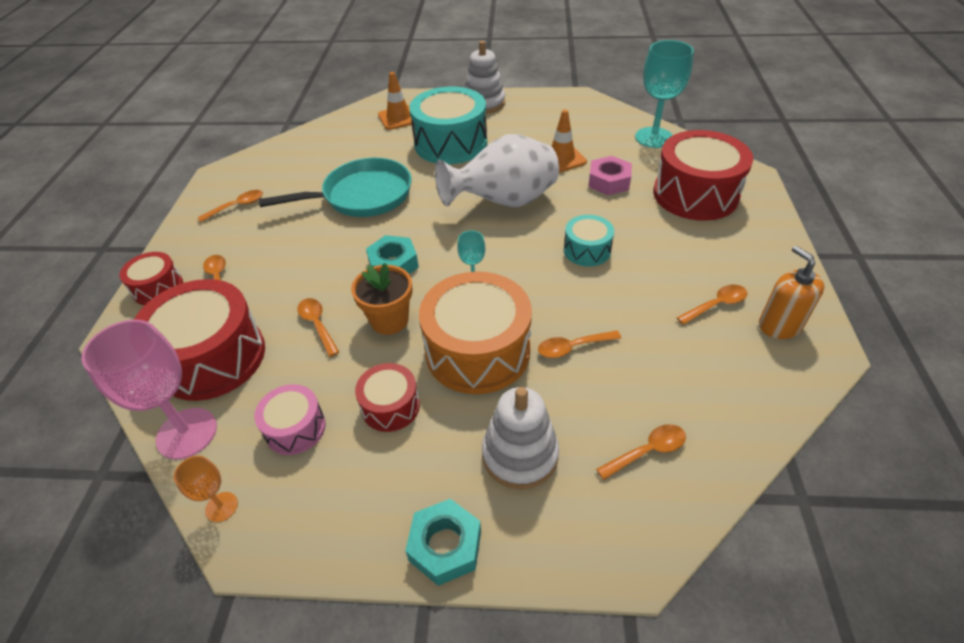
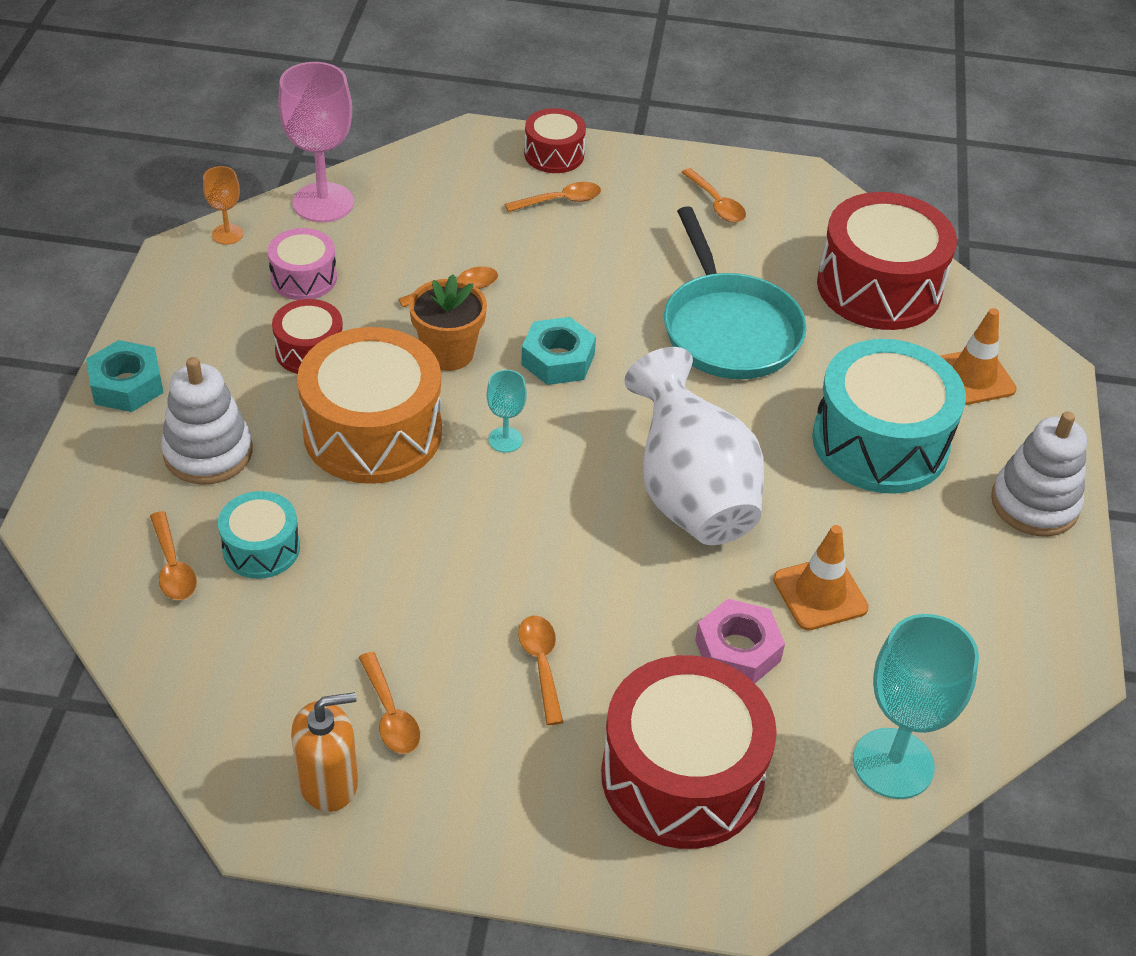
camera: 90 degrees right, 0 degrees up
red drum [134,279,265,401] -> red drum moved to [817,192,957,330]
orange spoon [538,330,621,358] -> orange spoon moved to [518,616,564,725]
turquoise drum [564,215,614,266] -> turquoise drum moved to [218,491,300,579]

